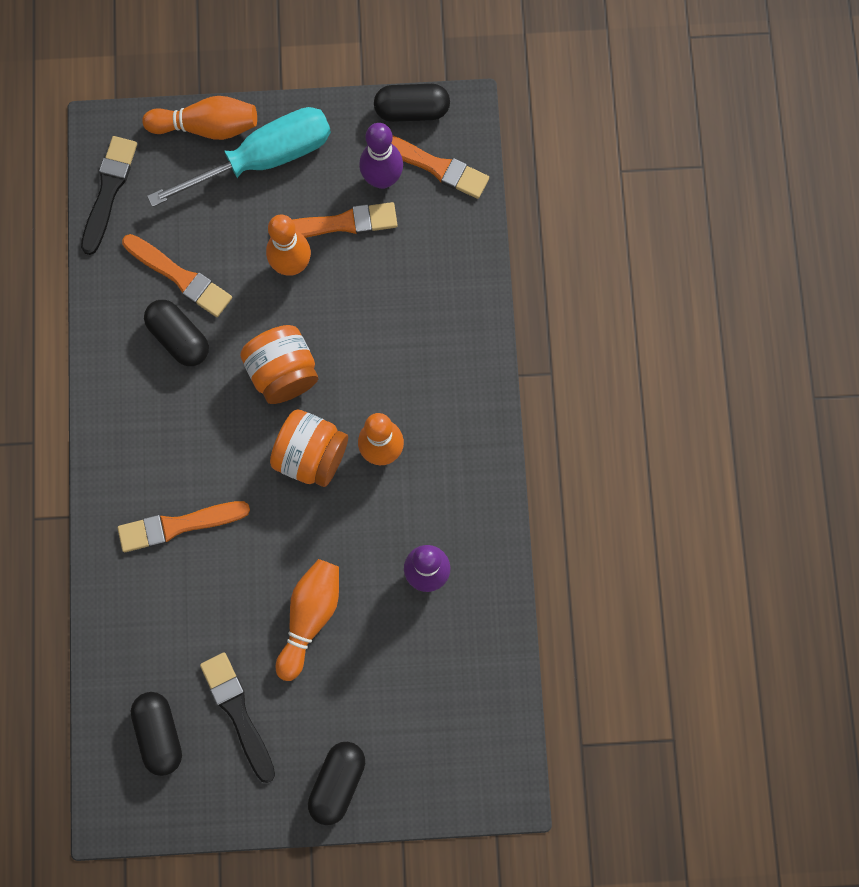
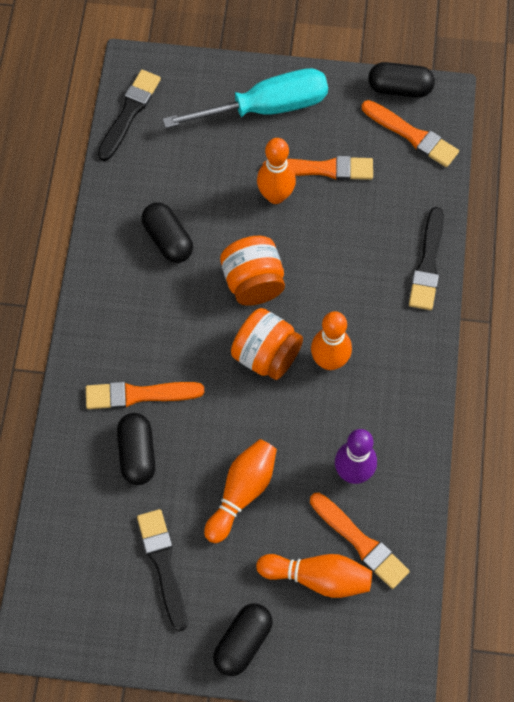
camera: 10 degrees right, 10 degrees down
orange brush [122,234,232,317] -> orange brush moved to [310,493,410,589]
black capsule [131,692,182,776] -> black capsule moved to [117,413,155,485]
orange bowling pin [142,96,257,140] -> orange bowling pin moved to [256,554,372,598]
purple bowling pin [359,123,403,189] -> none
none -> black brush [409,207,444,310]

